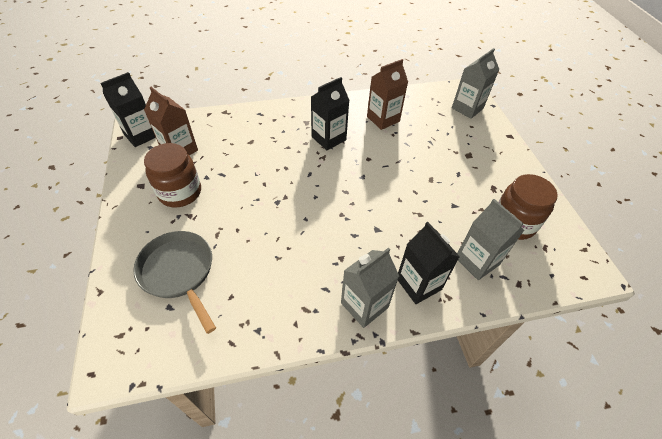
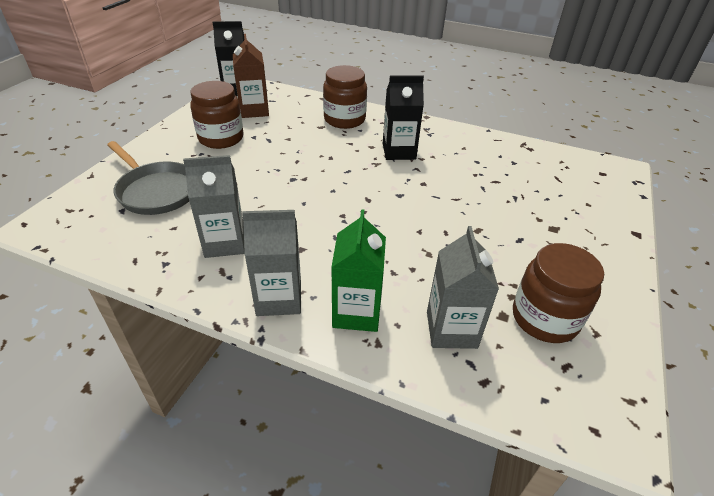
camera: 35 degrees right, 10 degrees down
grey pan [133,231,216,334] -> grey pan turned 135 degrees clockwise [107,141,189,215]
brown carton [367,59,408,130] -> none
black carton [398,222,460,304] -> green carton [331,209,386,332]
grey carton [452,48,499,119] -> grey carton moved to [183,155,245,258]
none -> brown jar [323,65,367,129]

